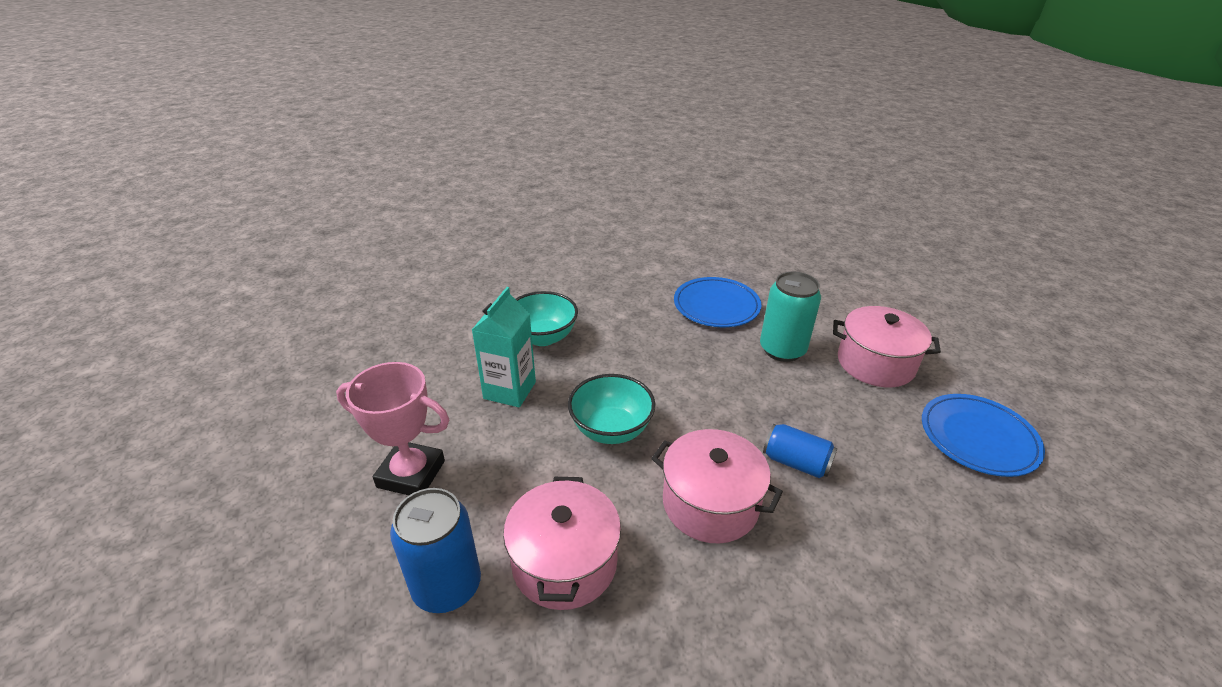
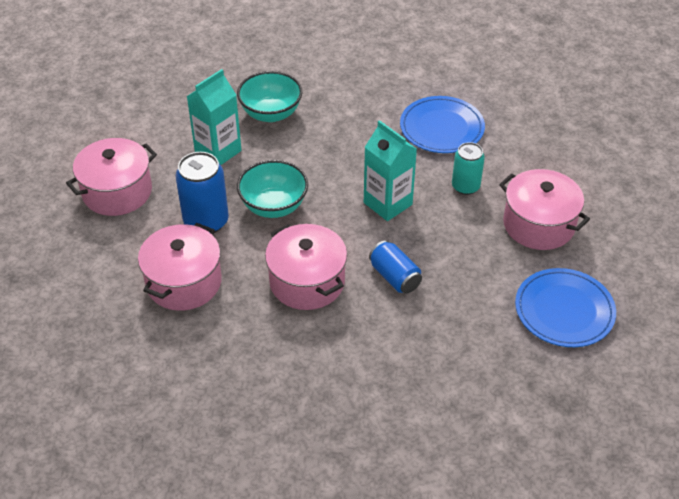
camera: 25 degrees right, 10 degrees up
pink trophy [336,362,449,495] -> pink pot [66,138,157,216]
blue can [390,488,481,613] -> blue can moved to [176,152,229,233]
turquoise can [760,272,821,362] -> turquoise can [452,142,485,195], size x0.65
none -> turquoise carton [364,120,417,221]

